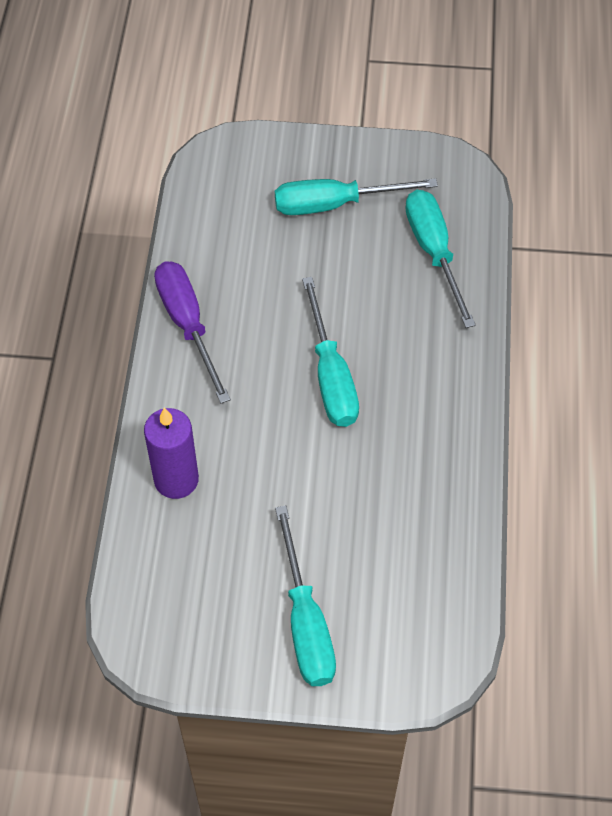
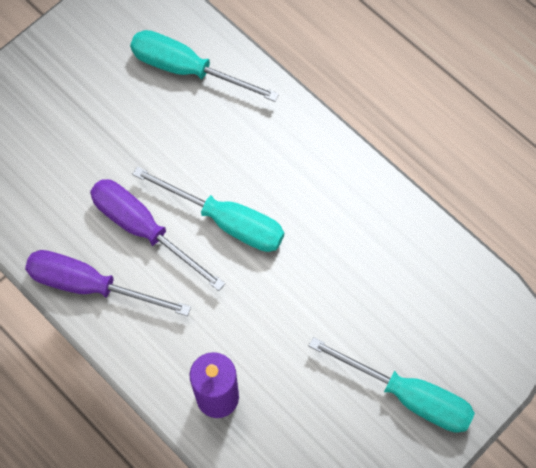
camera: 50 degrees left, 10 degrees up
turquoise screwdriver [275,178,438,215] -> none
none -> purple screwdriver [90,179,225,291]

